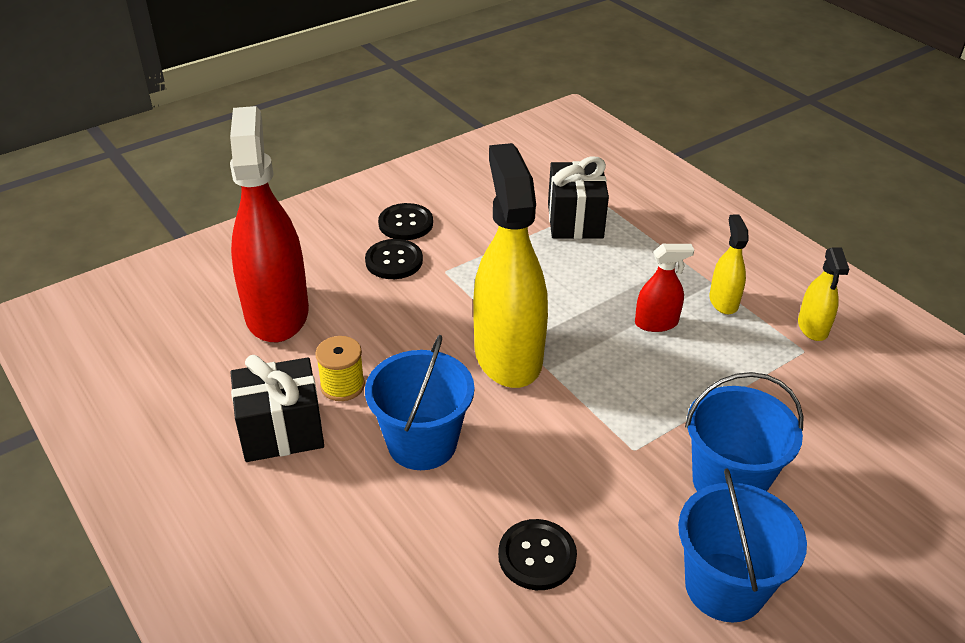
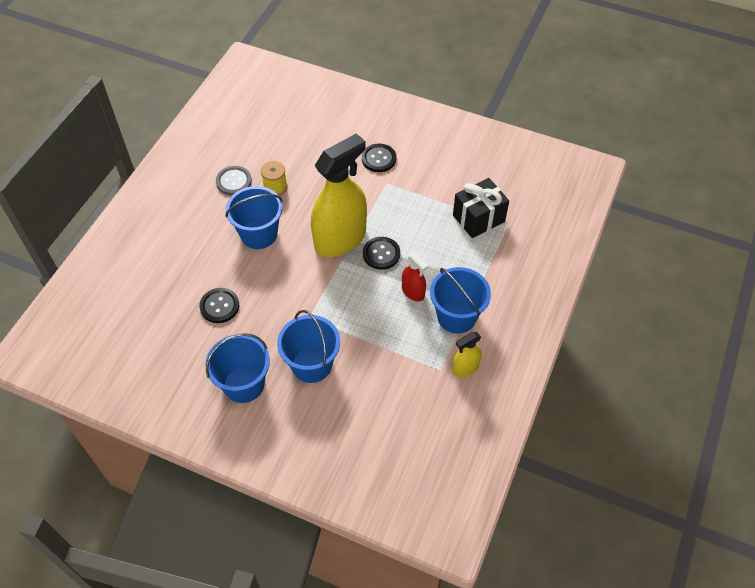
camera: 60 degrees right, 15 degrees up
red spray bottle [230,106,309,342] -> none
black gift [230,355,324,462] -> grey button [216,166,252,195]
black button [378,203,433,240] -> black button moved to [363,237,400,270]
yellow spray bottle [709,215,749,314] -> blue bucket [430,267,491,334]

